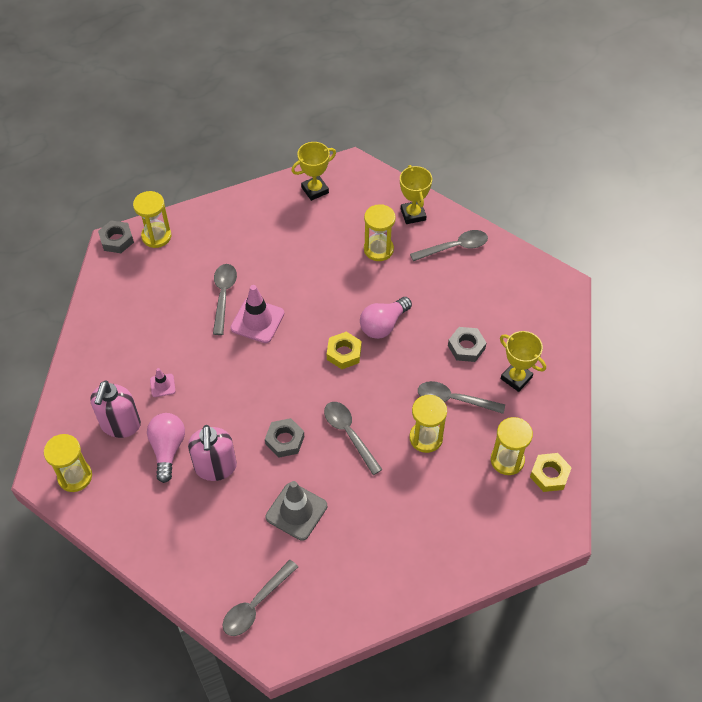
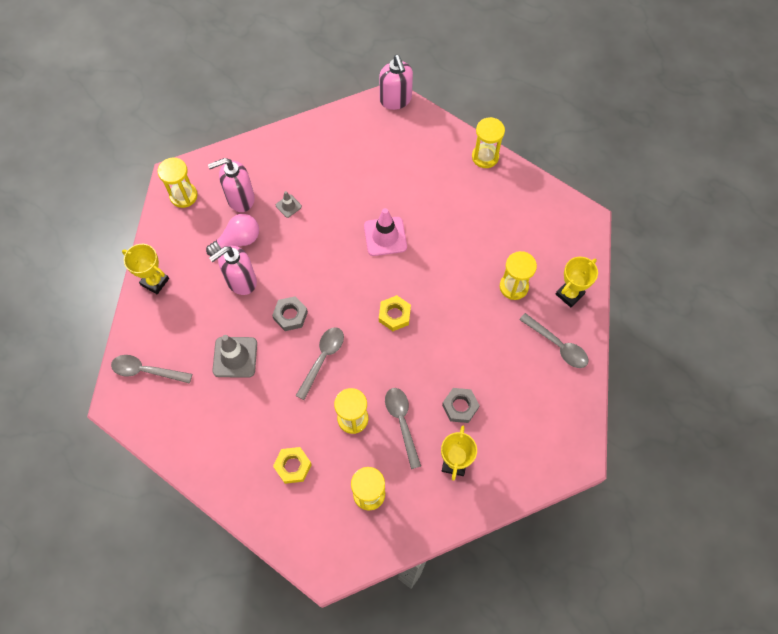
camera: 60 degrees right, 10 degrees up
grey nut [98,220,134,253] -> pink soap dispenser [379,55,413,110]
yellow hourglass [133,191,172,248] -> yellow hourglass moved to [472,117,505,168]
pink traffic cone [150,368,176,397] -> grey traffic cone [276,191,302,218]
grey spoon [213,264,237,335] -> none
yellow trophy [291,142,336,201] -> yellow trophy moved to [122,244,169,294]
pink light bulb [360,297,412,339] -> none
yellow nut [530,453,572,492] -> yellow nut moved to [273,447,312,484]

